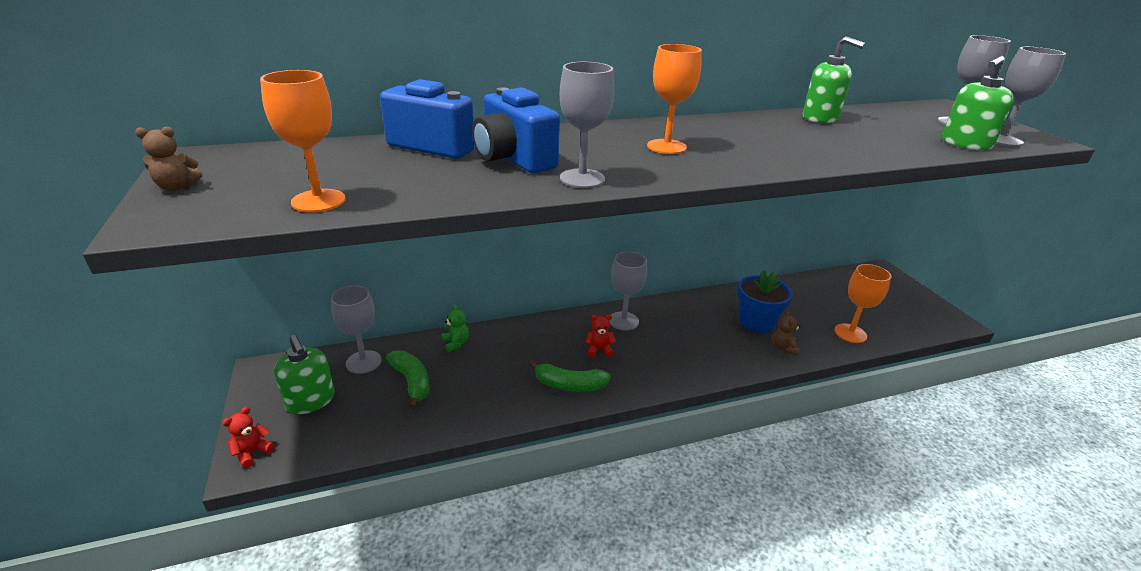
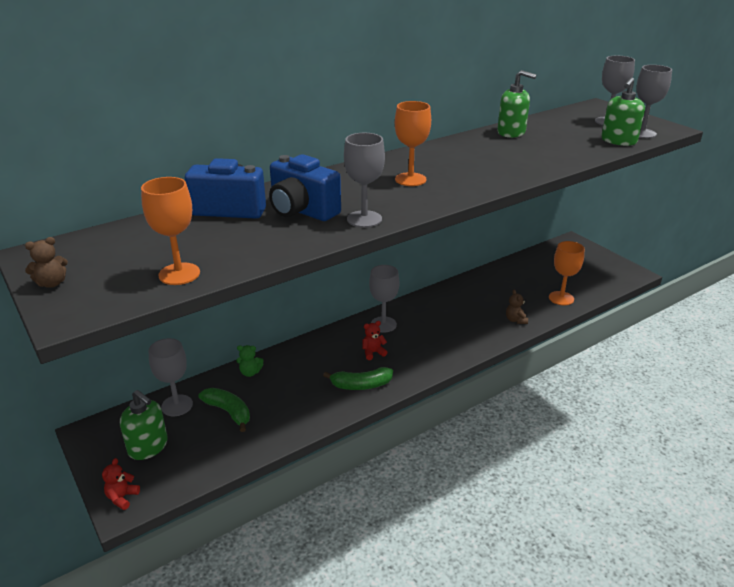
camera: 15 degrees left, 0 degrees up
green teddy bear [442,305,469,352] -> green teddy bear turned 135 degrees clockwise [236,345,264,377]
blue flower pot [737,270,793,333] -> none

